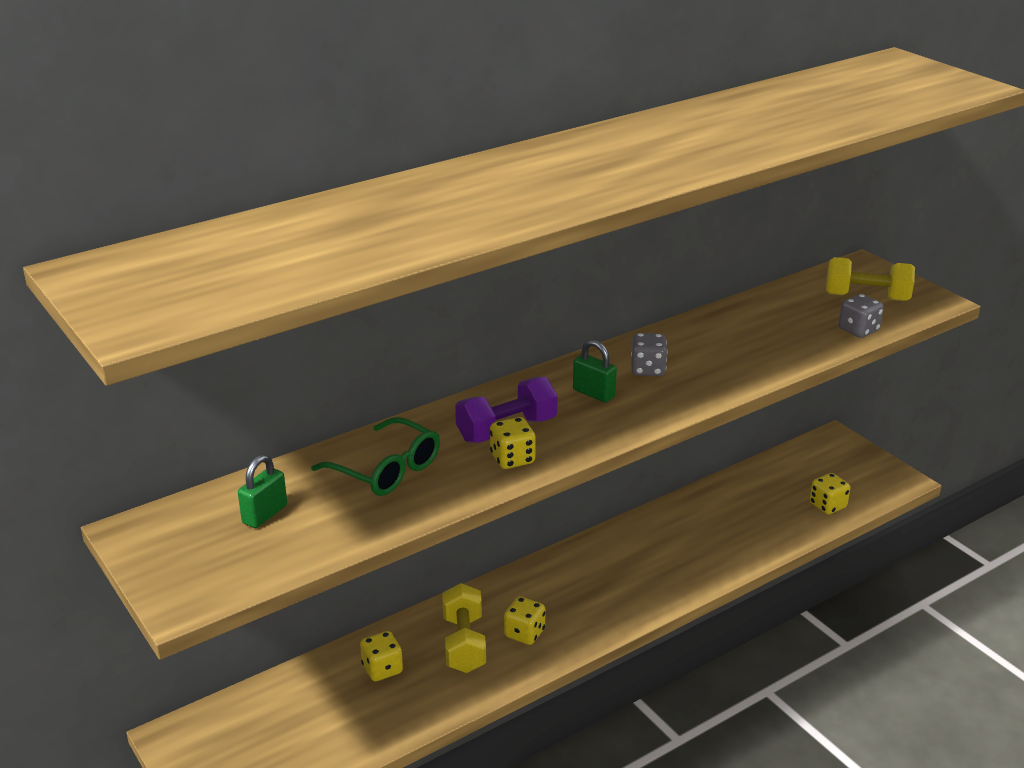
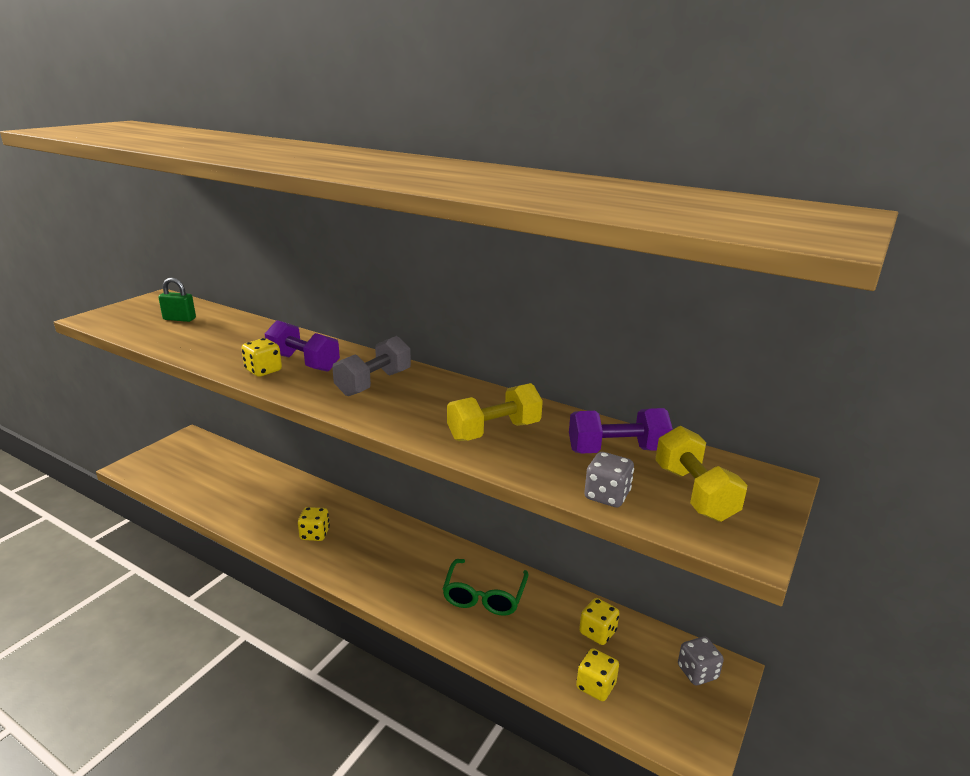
camera: 65 degrees right, 5 degrees down
green glasses [311,417,440,496] -> green glasses moved to [443,559,529,616]
yellow dice [360,631,403,681] -> yellow dice moved to [579,598,619,645]
yellow dumbbell [442,583,486,673] -> yellow dumbbell moved to [447,383,543,441]
green padlock [573,340,617,403] -> grey dumbbell [332,336,411,396]
grey dice [631,333,668,376] -> grey dice moved to [678,637,724,685]
none -> purple dumbbell [569,408,673,454]

